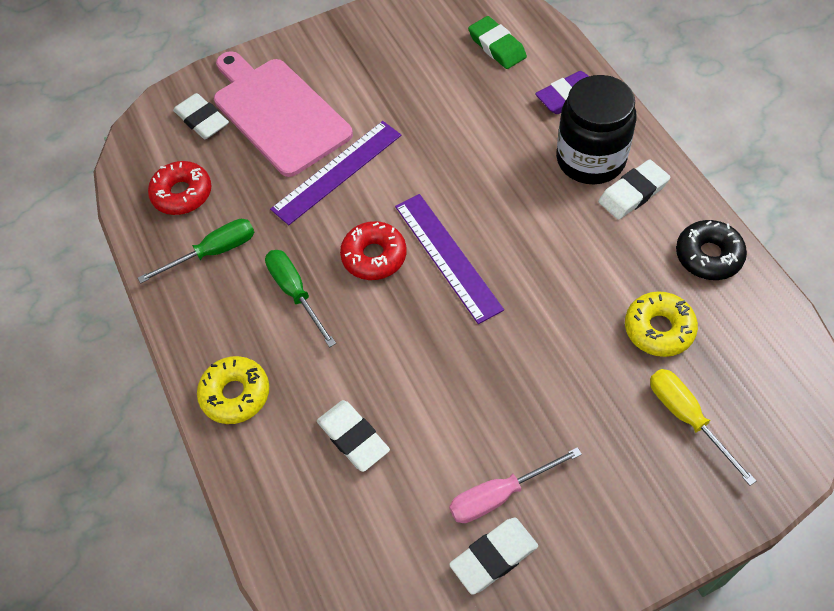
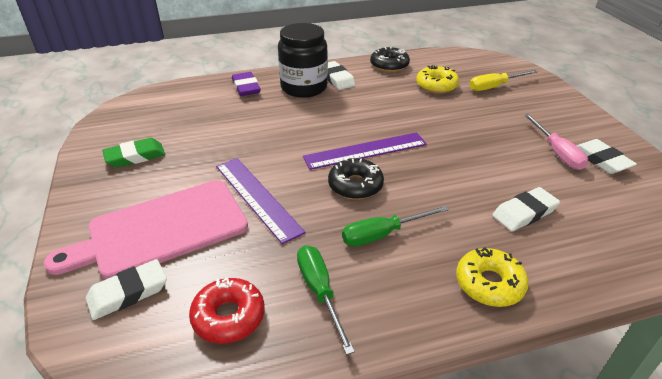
camera: 85 degrees left, 20 degrees down
red donut [340,221,407,280] -> black donut [328,158,384,199]
green eraser [468,16,527,69] -> green eraser moved to [102,138,166,168]

